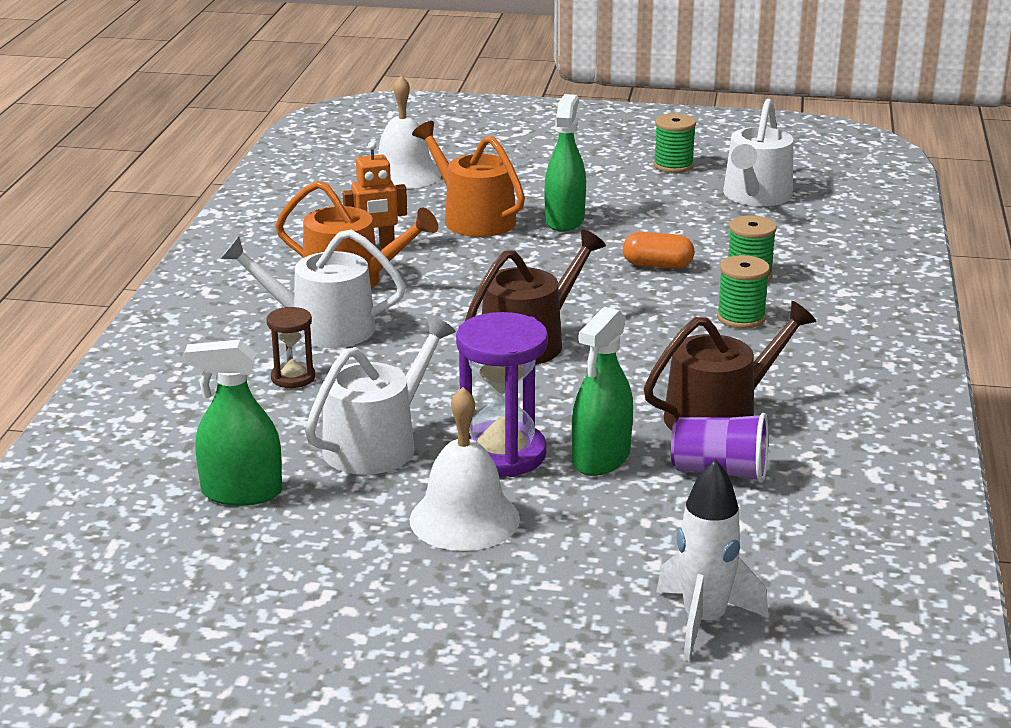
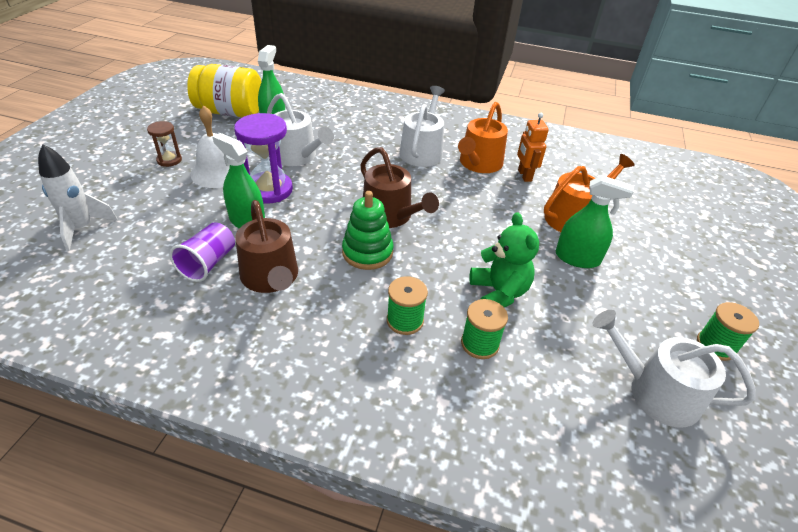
camera: 95 degrees right, 15 degrees up
brown hourglass [267,307,315,388] -> brown hourglass moved to [147,121,182,167]
white bell [378,75,442,189] -> none
orange capsule [623,232,695,269] -> green teddy bear [470,212,539,307]
none -> yellow jar [187,64,261,117]
none -> green stacking toy [342,191,394,270]

